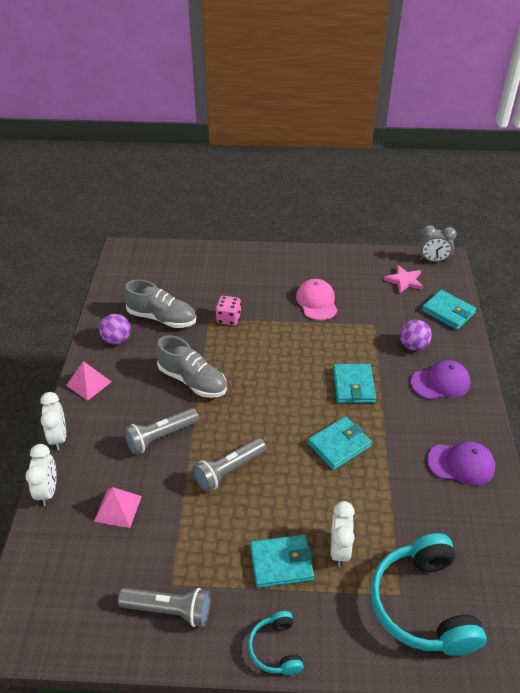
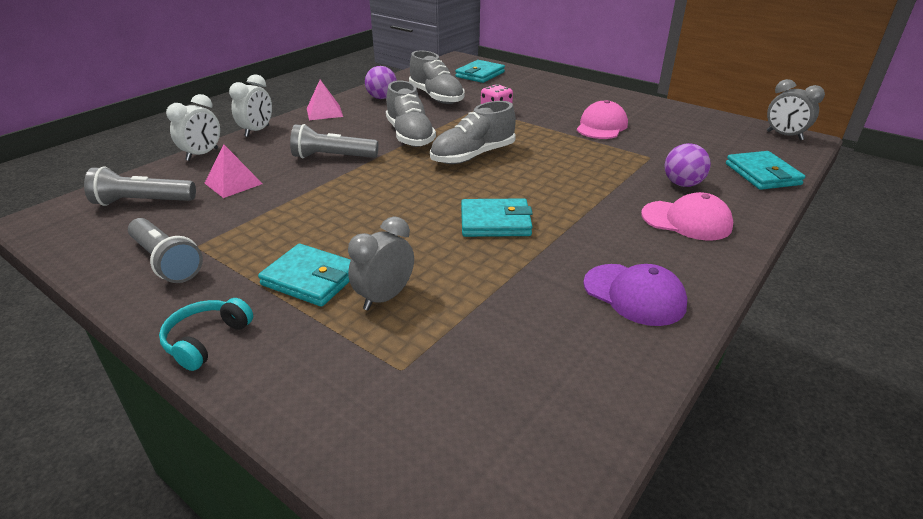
camera: 35 degrees right, 10 degrees down
grey flashlight [192,438,266,492] -> grey flashlight moved to [84,166,196,206]
white clock [331,501,355,567] -> grey clock [348,216,414,310]
turquoise wallet [333,364,376,403] -> turquoise wallet moved to [455,60,505,83]
turquoise headphones [370,533,487,656] -> none
pink star [384,265,424,294] -> none
purple cap [411,360,471,400] -> pink cap [641,192,733,241]
none -> grey shoe [430,101,516,164]

